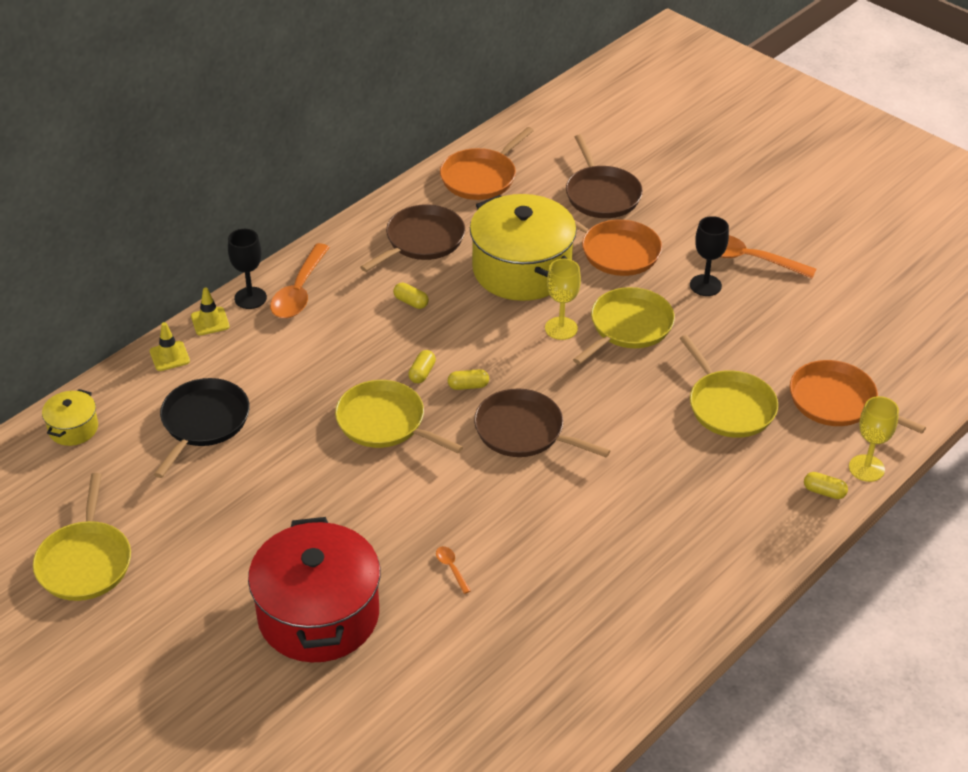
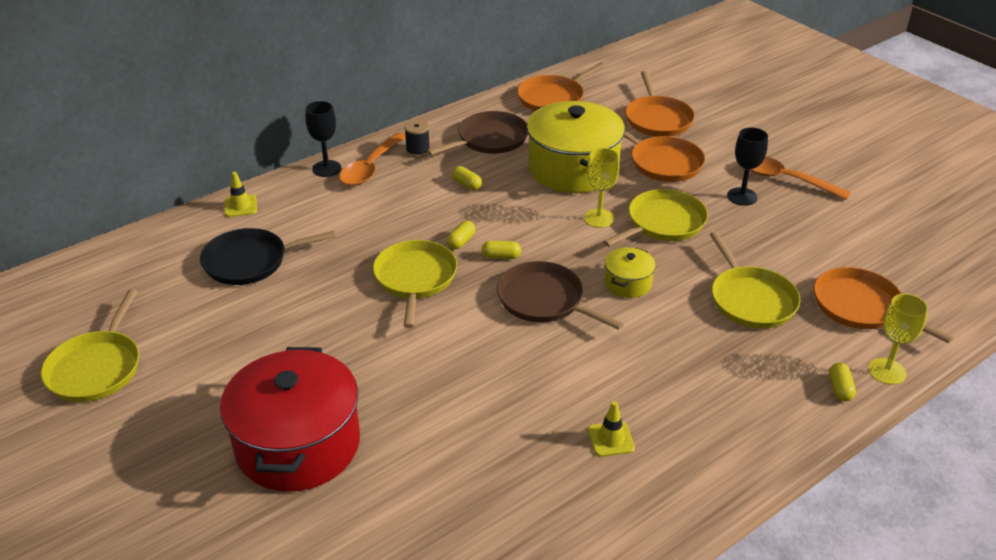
camera: 10 degrees right, 5 degrees down
yellow pot [42,389,98,446] -> yellow pot moved to [605,248,656,298]
black pan [154,378,250,478] -> black pan turned 135 degrees counterclockwise [200,228,335,285]
yellow traffic cone [191,288,230,335] -> yellow traffic cone moved to [588,401,635,457]
yellow pan [335,380,463,453] -> yellow pan turned 45 degrees clockwise [373,240,457,328]
orange spoon [436,546,471,594] -> none
brown pan [566,134,643,218] -> orange pan [625,71,695,137]
yellow capsule [804,472,848,499] -> yellow capsule turned 60 degrees clockwise [829,363,856,401]
none -> black spool [404,120,430,157]

